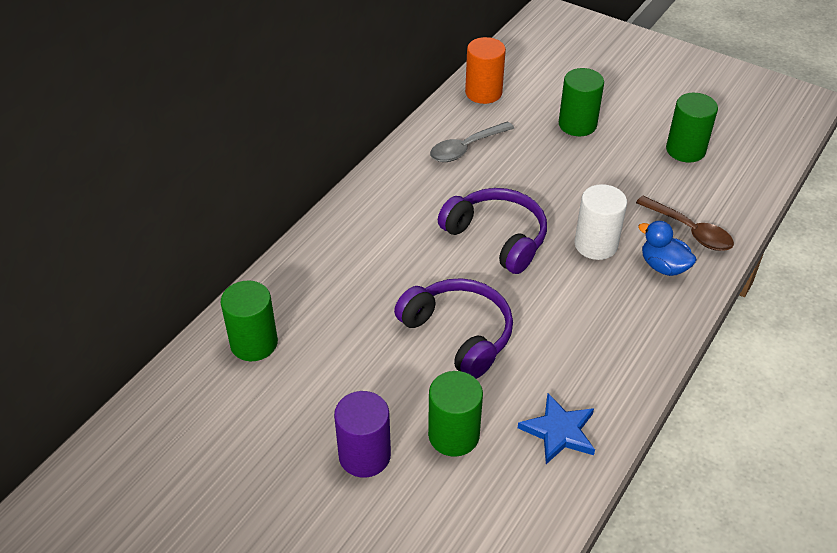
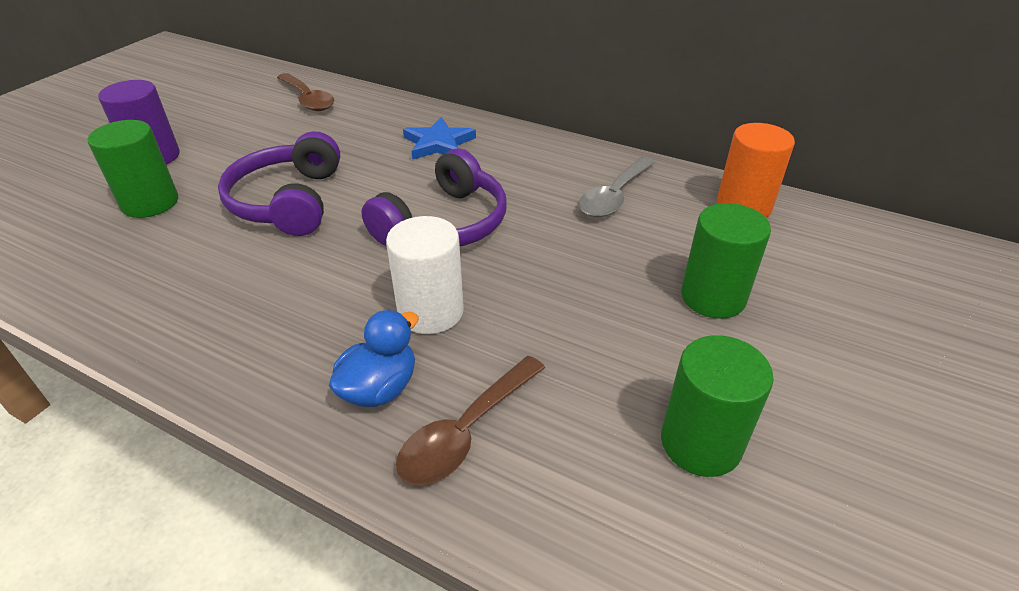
camera: 85 degrees right, 5 degrees down
green cylinder [221,281,278,361] -> brown spoon [277,73,334,111]
purple headphones [394,278,513,379] -> purple headphones turned 135 degrees clockwise [218,131,340,236]
grey spoon [430,121,514,162] -> grey spoon turned 105 degrees counterclockwise [579,157,656,217]
blue star [518,393,595,464] -> blue star moved to [403,117,476,160]

